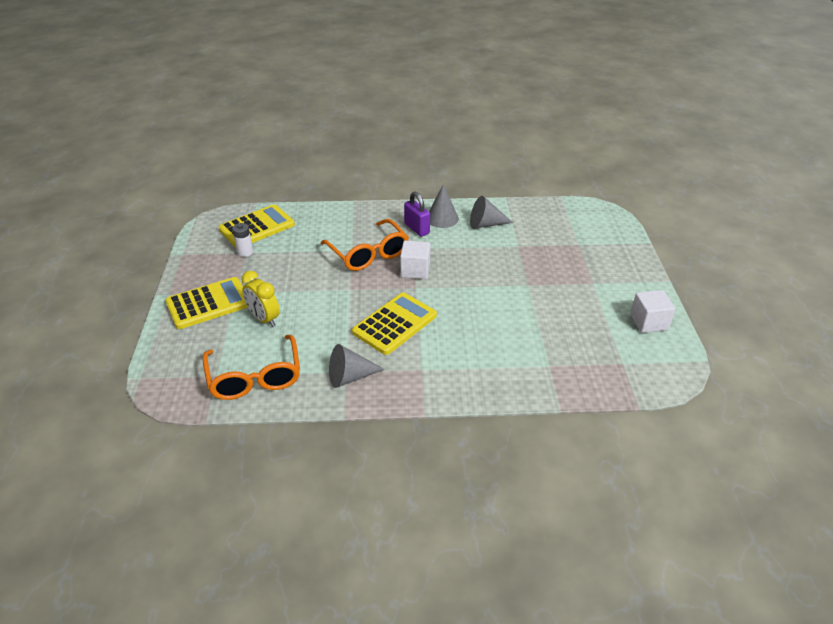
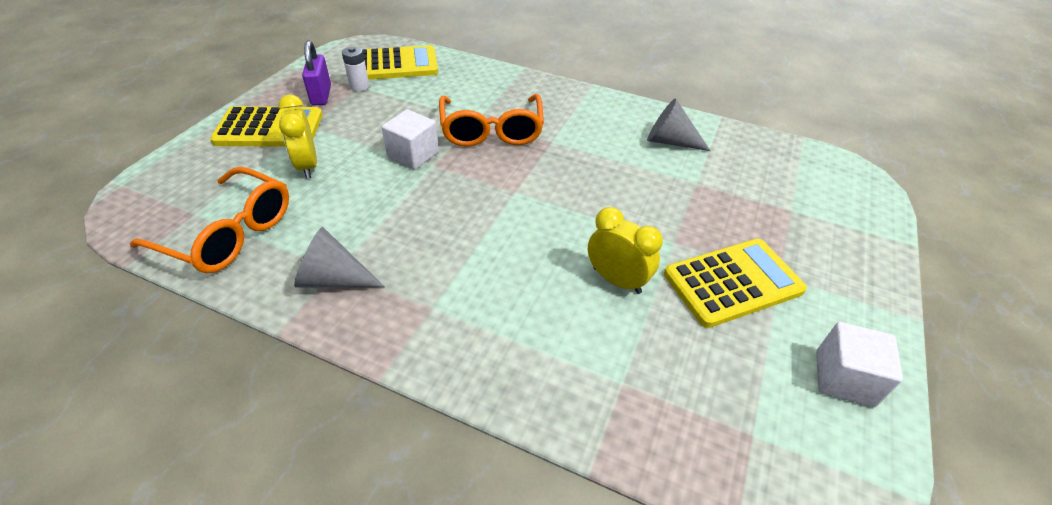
camera: 25 degrees right, 5 degrees up
orange glasses [203,335,300,400] -> orange glasses turned 75 degrees counterclockwise [130,167,289,273]
yellow calculator [352,293,437,355] -> yellow calculator moved to [664,239,807,328]
white cube [400,241,431,279] -> white cube moved to [381,109,439,170]
purple padlock [404,191,430,237] -> purple padlock moved to [302,40,331,105]
grey cone [429,184,459,228] -> none
none -> yellow clock [588,207,663,294]

